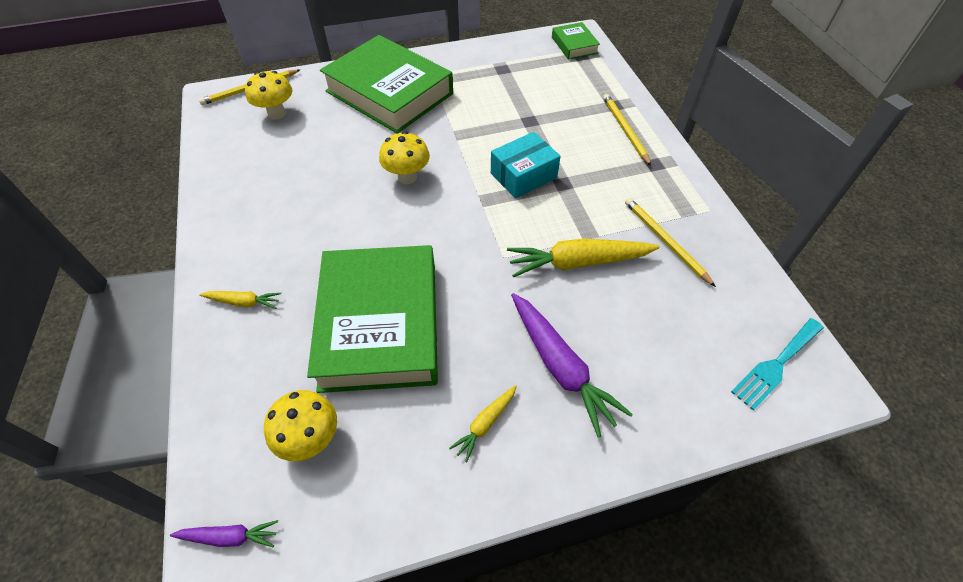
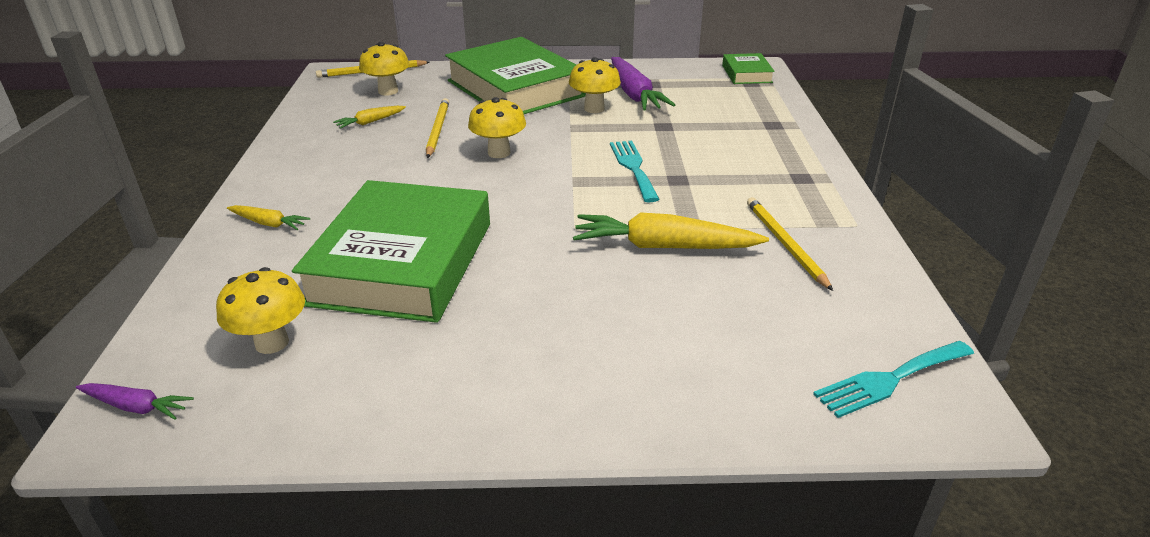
camera: 15 degrees right, 20 degrees down
yellow carrot [449,385,517,462] -> yellow carrot moved to [333,106,406,129]
turquoise box [491,132,561,199] -> turquoise fork [610,141,659,203]
purple carrot [511,293,633,438] -> purple carrot moved to [611,57,675,111]
yellow pencil [603,94,651,166] -> yellow pencil moved to [426,98,449,158]
none -> yellow mushroom [569,57,621,113]

